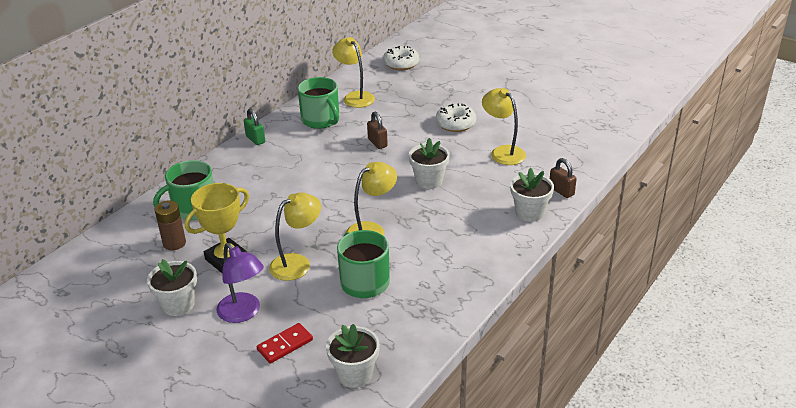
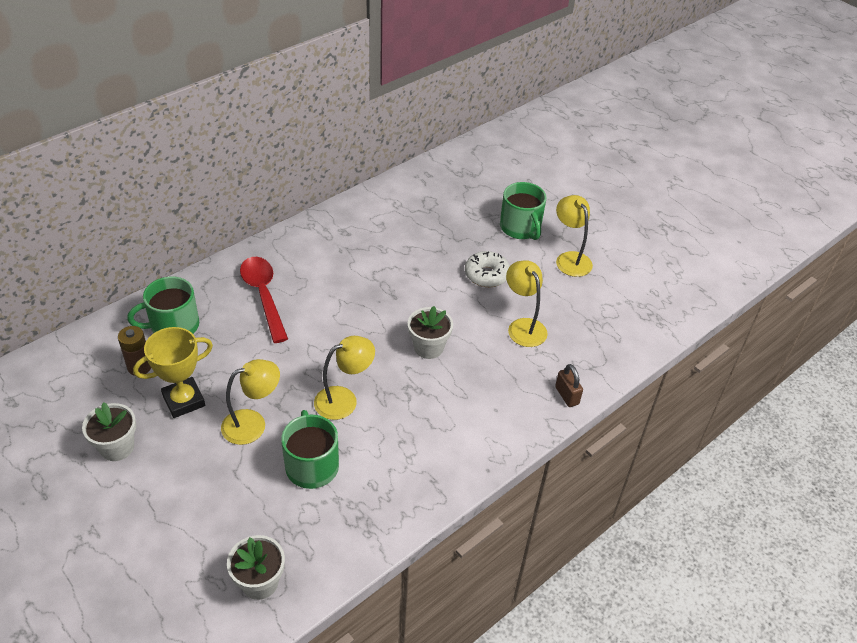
camera: 10 degrees right, 10 degrees up
purple lamp [216,243,264,323] -> none
green padlock [244,109,265,145] -> none
red domino [257,323,313,364] -> none
green mug [298,77,339,129] -> green mug moved to [500,182,547,240]
yellow lamp [332,37,375,108] -> yellow lamp moved to [556,195,593,277]
brown padlock [367,112,388,149] -> none
white donut [383,46,419,70] -> none
white flower pot [510,168,554,222] -> none
none -> red spoon [240,257,288,343]

